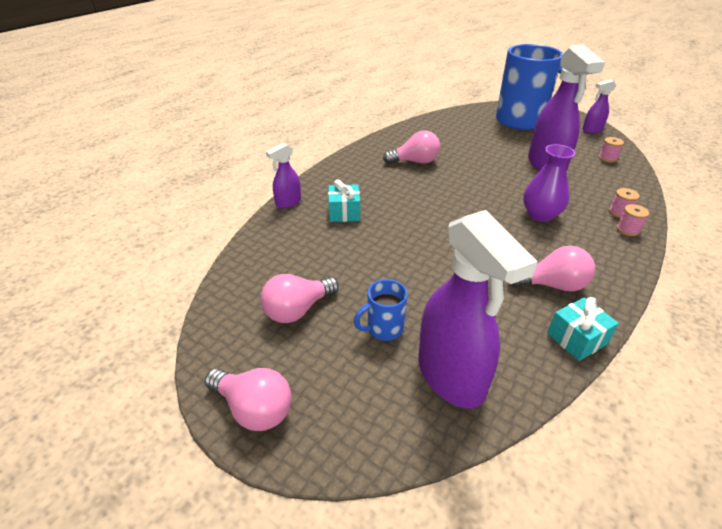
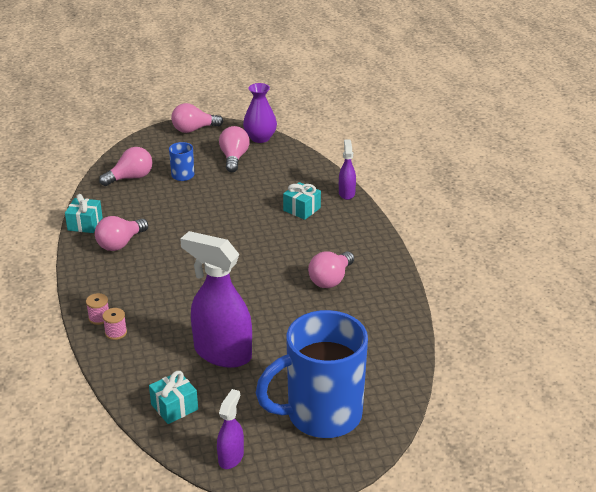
camera: 130 degrees right, 5 degrees down
purple spray bottle [418,210,538,409] -> pink light bulb [99,147,152,186]
purple vase [523,144,575,222] -> purple vase moved to [243,83,277,143]
pink spool [599,137,624,163] -> turquoise gift [149,371,198,424]

